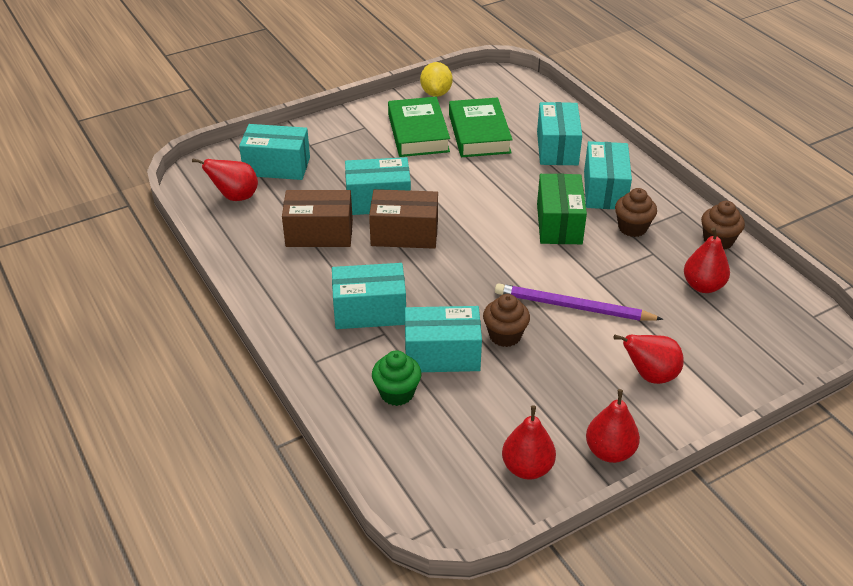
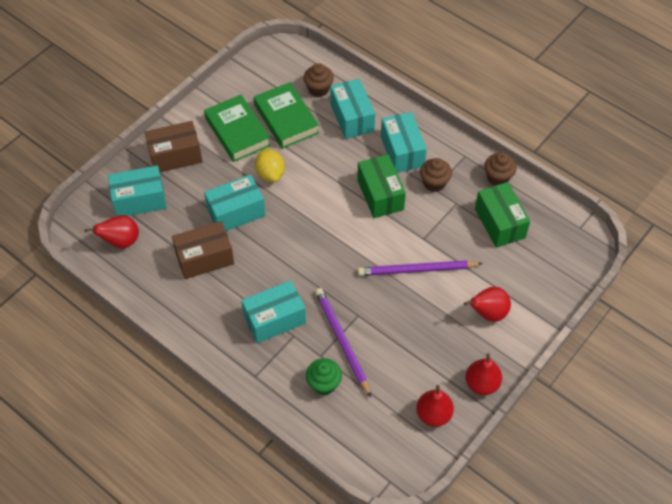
camera: 20 degrees left, 15 degrees up
brown box [369,189,438,249] -> brown box moved to [145,121,203,172]
turquoise box [405,306,482,372] -> purple pencil [315,288,371,397]
yellow lemon [420,62,453,97] -> yellow lemon moved to [255,149,285,182]
brown cupcake [483,294,530,347] -> brown cupcake moved to [303,63,334,97]
red pear [684,227,730,293] -> green box [475,182,530,248]

